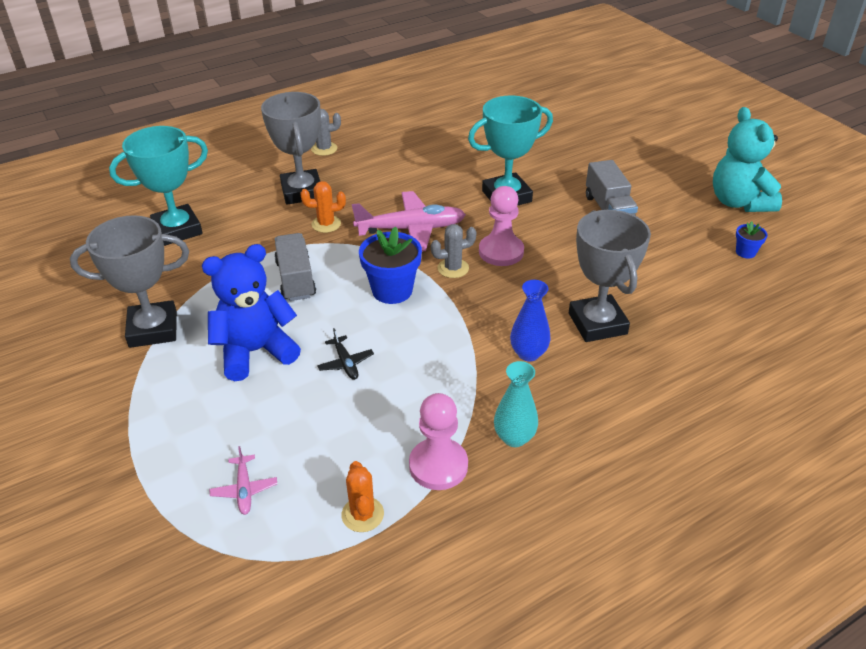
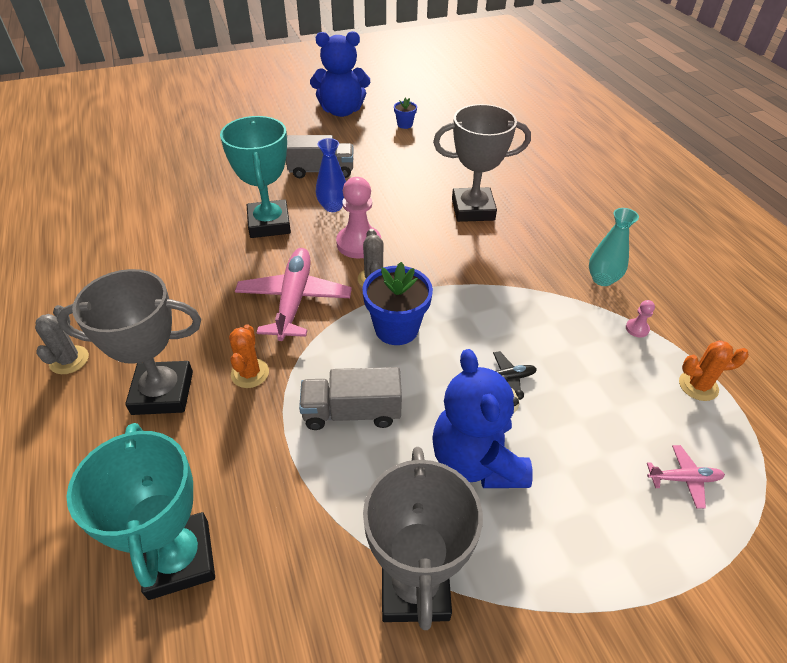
camera: 80 degrees left, 5 degrees up
pink pawn [409,393,468,490] -> pink pawn [626,300,655,338], size x0.44
blue vase [510,280,551,361] -> blue vase moved to [316,138,346,212]
turquoise teddy bear [713,107,782,212] -> blue teddy bear [310,31,370,117]

